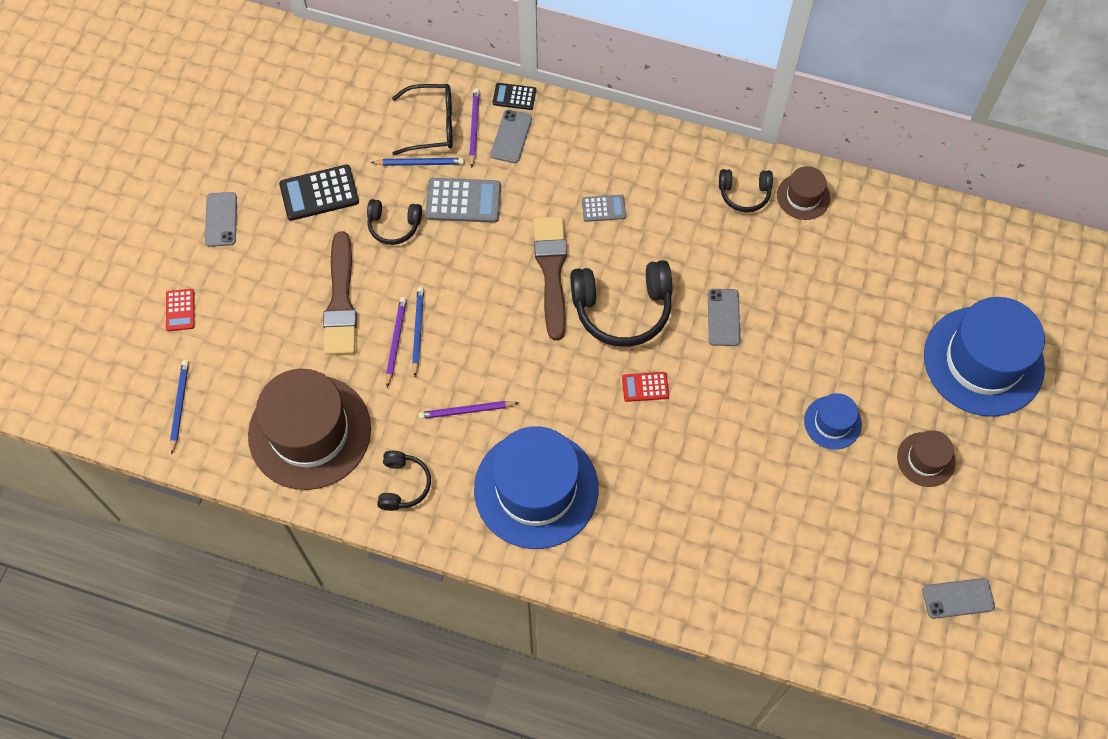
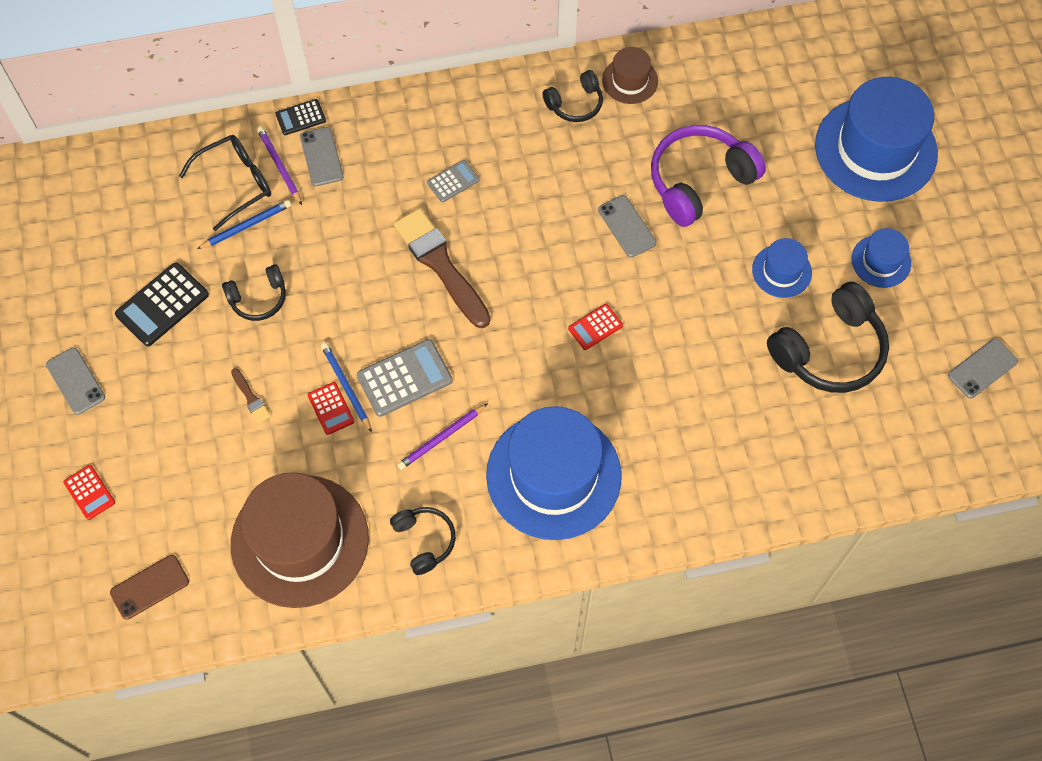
camera: 30 degrees left, 0 degrees up
blue pencil [170,360,189,454] -> brown phone [110,555,189,620]
brown brush [323,231,357,355] -> brown brush [231,368,270,423], size x0.43
purple pencil [386,297,407,387] -> red calculator [308,382,354,435]
grey calculator [425,178,501,223] -> grey calculator moved to [357,339,453,417]
black headphones [570,260,672,347] -> black headphones moved to [767,282,889,393]
brown hat [897,430,956,487] -> blue hat [852,228,911,288]
none -> purple headphones [651,125,766,227]

